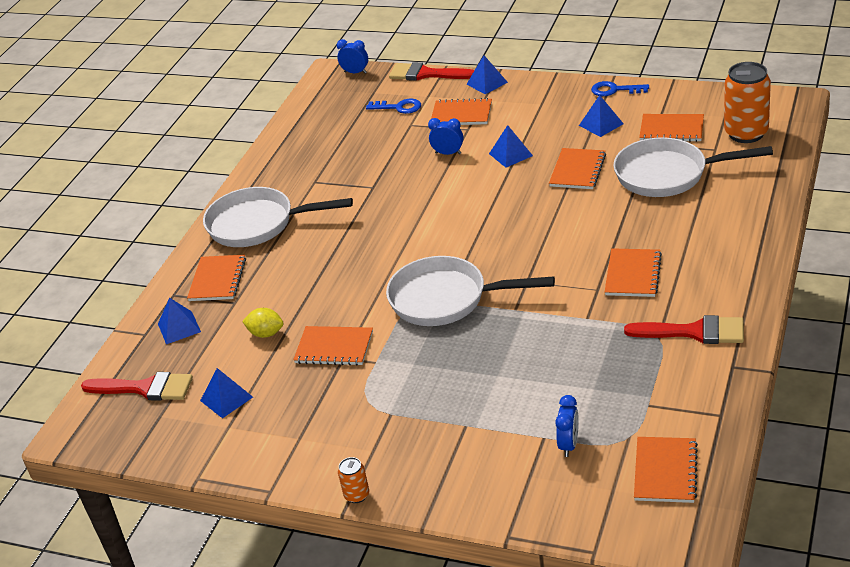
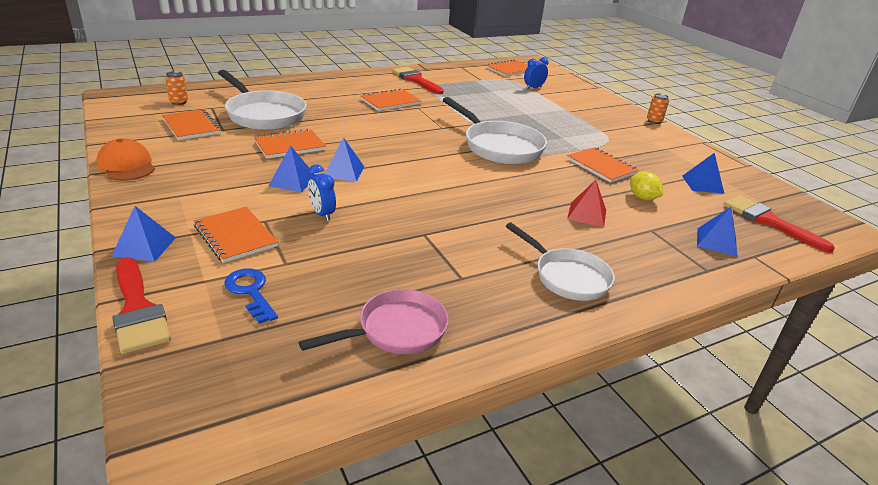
camera: 145 degrees left, 5 degrees down
orange notebook [187,254,246,301] -> none
white pan [203,187,353,247] -> white pan [506,223,615,301], size x0.67
blue clock [337,39,368,74] -> none
blue pyramid [579,95,624,137] -> blue pyramid moved to [325,137,364,182]
blue key [591,81,649,96] -> orange cap [96,138,155,181]
orange can [724,62,771,143] -> orange can [165,71,188,105], size x0.47
none -> pink pan [299,289,449,354]
none -> red pyramid [567,180,606,227]

